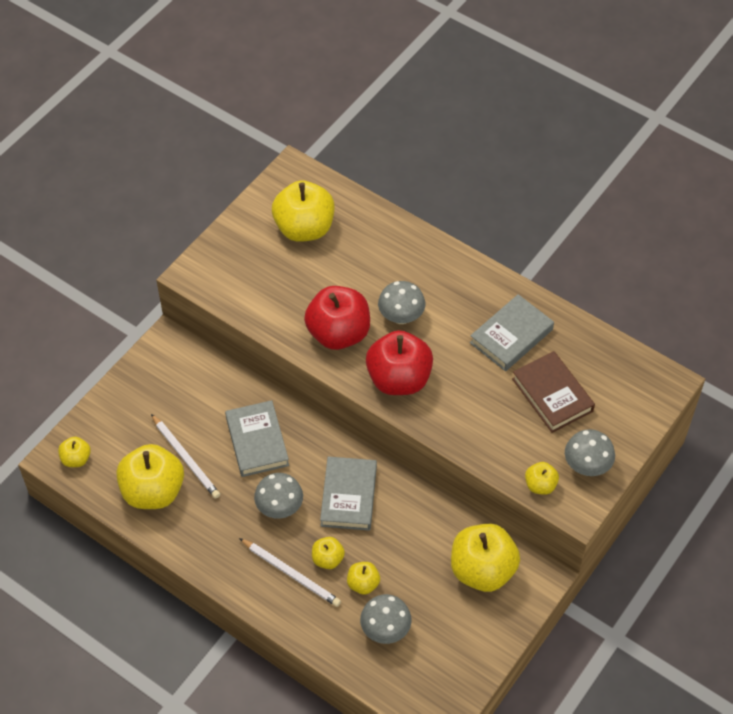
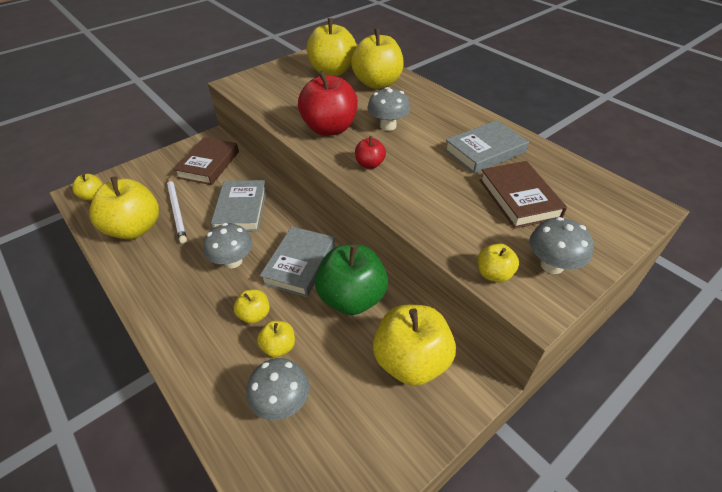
camera: 15 degrees right, 10 degrees down
white pencil [239,538,341,607] -> none
red apple [366,330,433,395] -> red apple [355,136,386,169], size x0.48
none -> brown book [173,137,239,185]
none -> green apple [315,245,388,315]
none -> yellow apple [351,28,404,89]

